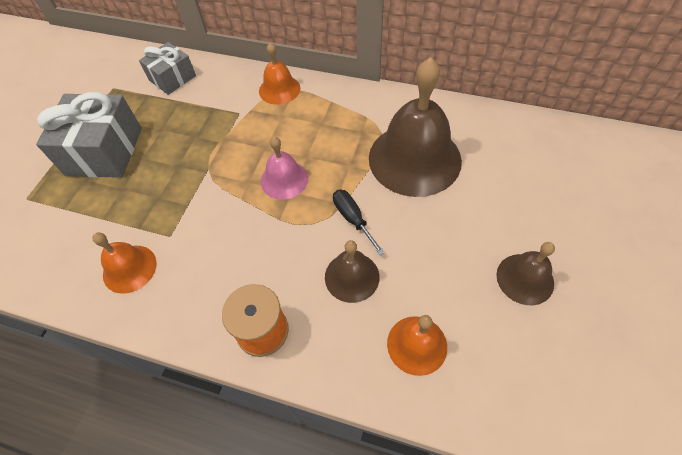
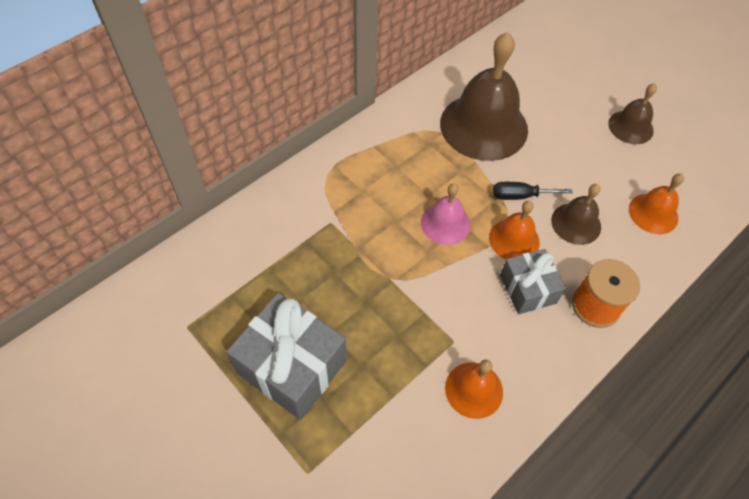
camera: 65 degrees left, 0 degrees up
grey gift [139,42,196,95] -> grey gift moved to [500,249,566,314]
orange bell [259,42,300,105] -> orange bell moved to [489,201,540,259]

